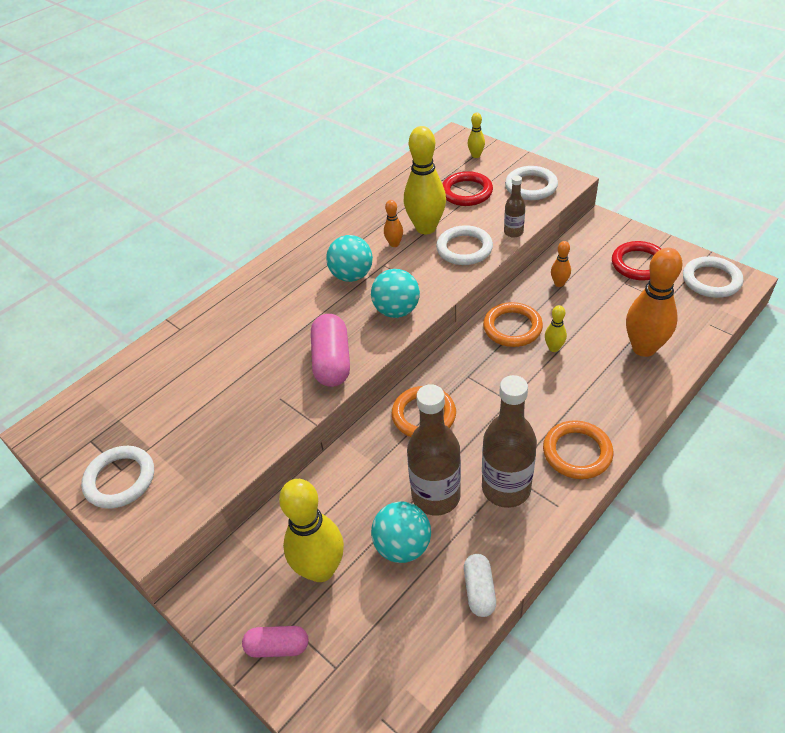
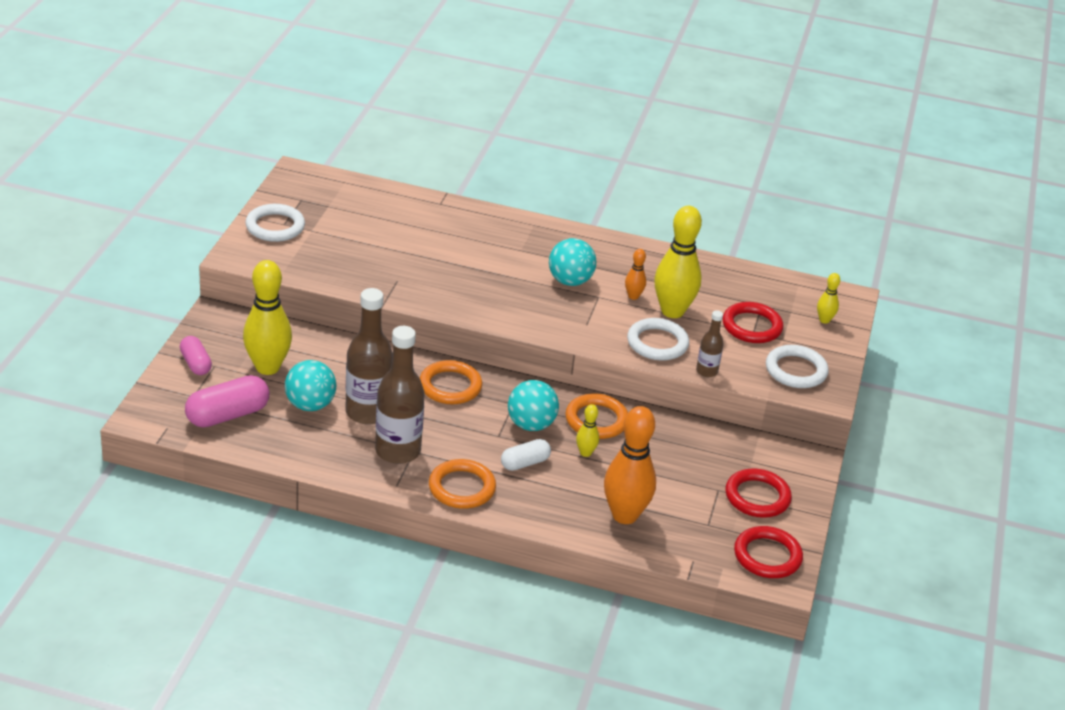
camera: 55 degrees right, 10 degrees down
pink capsule [311,314,350,387] -> pink capsule moved to [185,375,269,428]
turquoise ball [371,269,420,318] -> turquoise ball moved to [508,380,559,431]
white capsule [464,554,496,617] -> white capsule moved to [501,439,551,471]
orange bowling pin [551,241,571,287] -> none
white ring [683,256,743,298] -> red ring [734,526,803,578]

